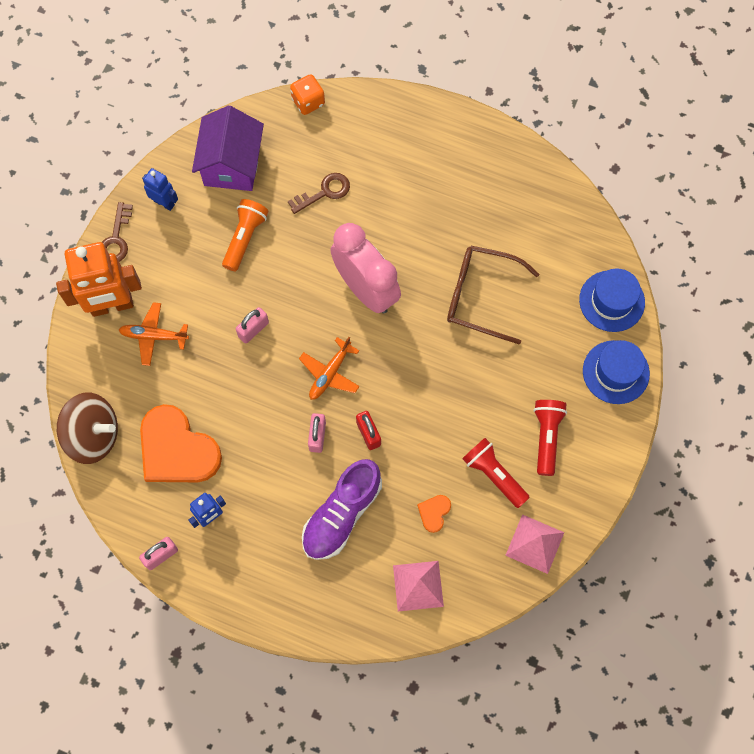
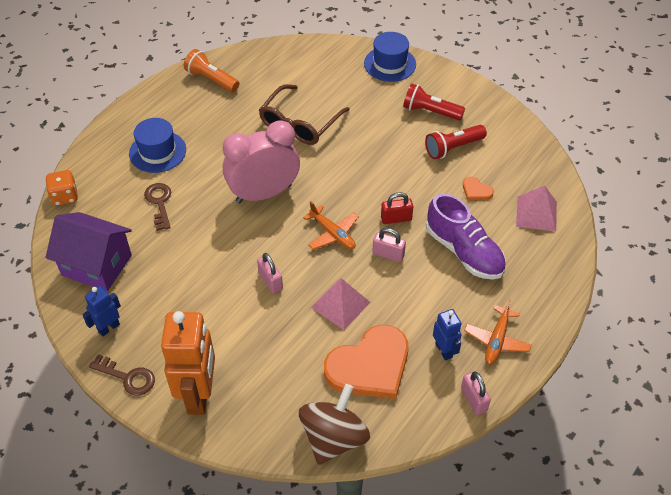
camera: 75 degrees left, 20 degrees down
orange plane [119,302,189,366] -> orange plane moved to [464,299,532,365]
orange flashlight [222,199,269,271] -> orange flashlight moved to [184,49,239,92]
pink pyramid [505,514,565,574] -> pink pyramid moved to [311,278,370,330]
blue hat [579,268,645,332] -> blue hat moved to [129,118,186,173]

